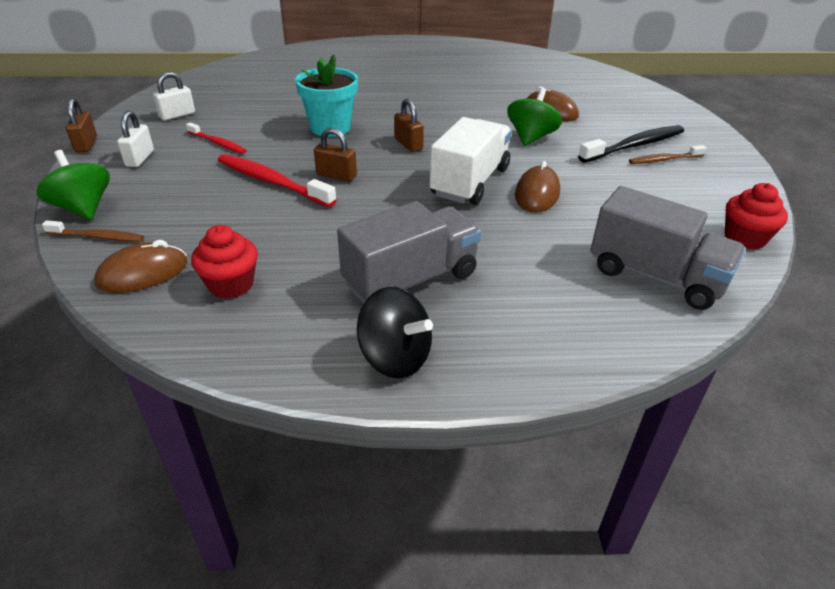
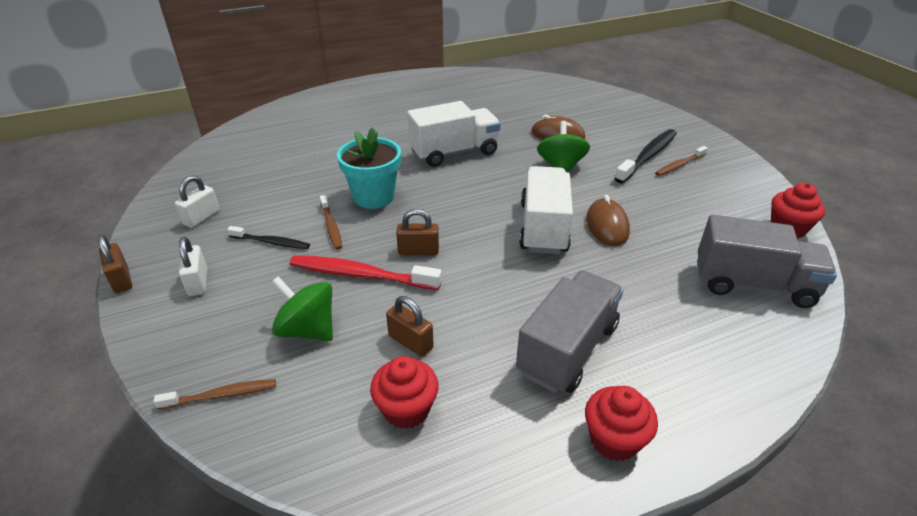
camera: 20 degrees left, 0 degrees up
green spinning top [37,150,110,220] -> green spinning top moved to [272,276,333,341]
brown mouse [94,240,187,293] -> none
red toothbrush [186,122,247,154] -> black toothbrush [227,226,310,249]
black spinning top [357,287,433,378] -> red cupcake [585,386,658,461]
brown padlock [394,99,424,152] -> brown padlock moved to [386,296,434,357]
none -> brown toothbrush [320,195,342,250]
none -> white truck [407,101,501,167]

